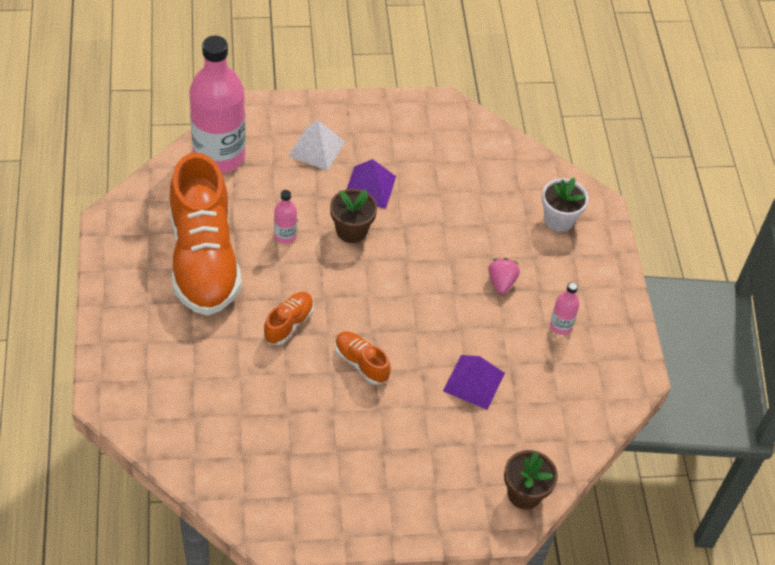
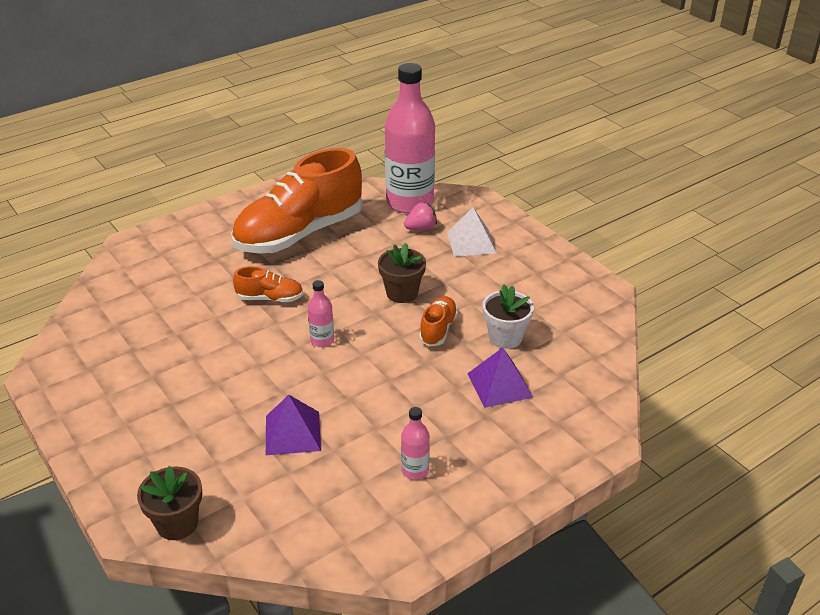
camera: 65 degrees right, 15 degrees down
pink bottle [274,190,297,244] -> pink bottle moved to [308,280,334,347]
orange shoe [335,332,391,385] -> orange shoe moved to [419,296,458,347]
purple pyramid [347,159,396,209] -> purple pyramid moved to [467,348,533,408]
pink strawberry [488,258,520,294] -> pink strawberry moved to [404,202,437,230]
white flower pot [542,178,588,232] -> white flower pot moved to [483,285,534,349]

